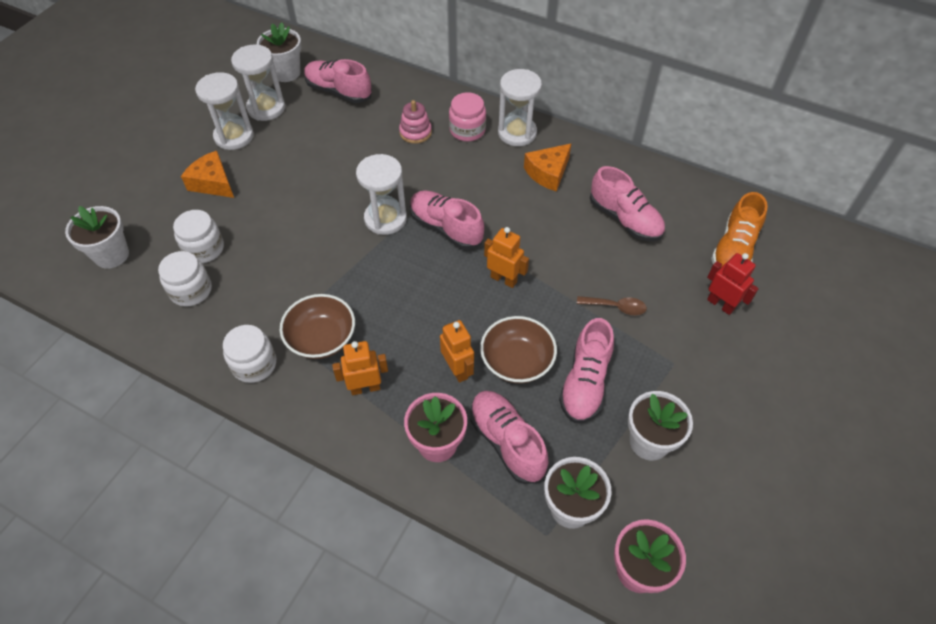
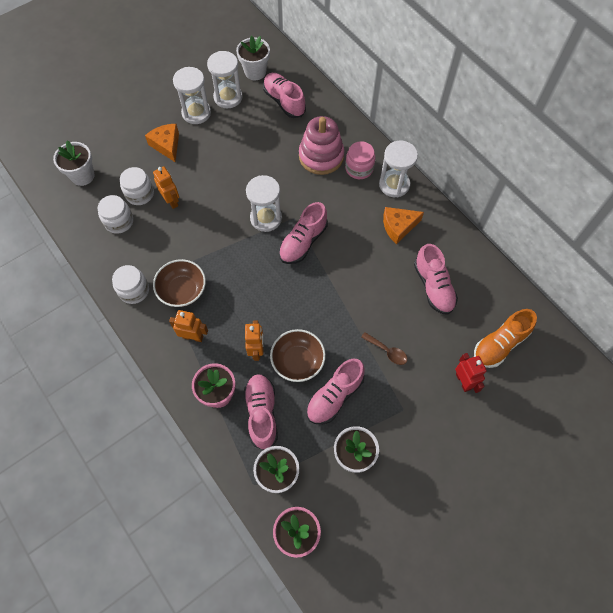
camera: 25 degrees right, 10 degrees up
pink stacking toy [399,100,432,144] -> pink stacking toy [299,116,344,175], size x1.80
pink shoe [410,190,484,249] -> pink shoe turned 120 degrees counterclockwise [279,202,328,264]
orange robot [484,227,529,288] -> orange robot moved to [153,166,179,209]

